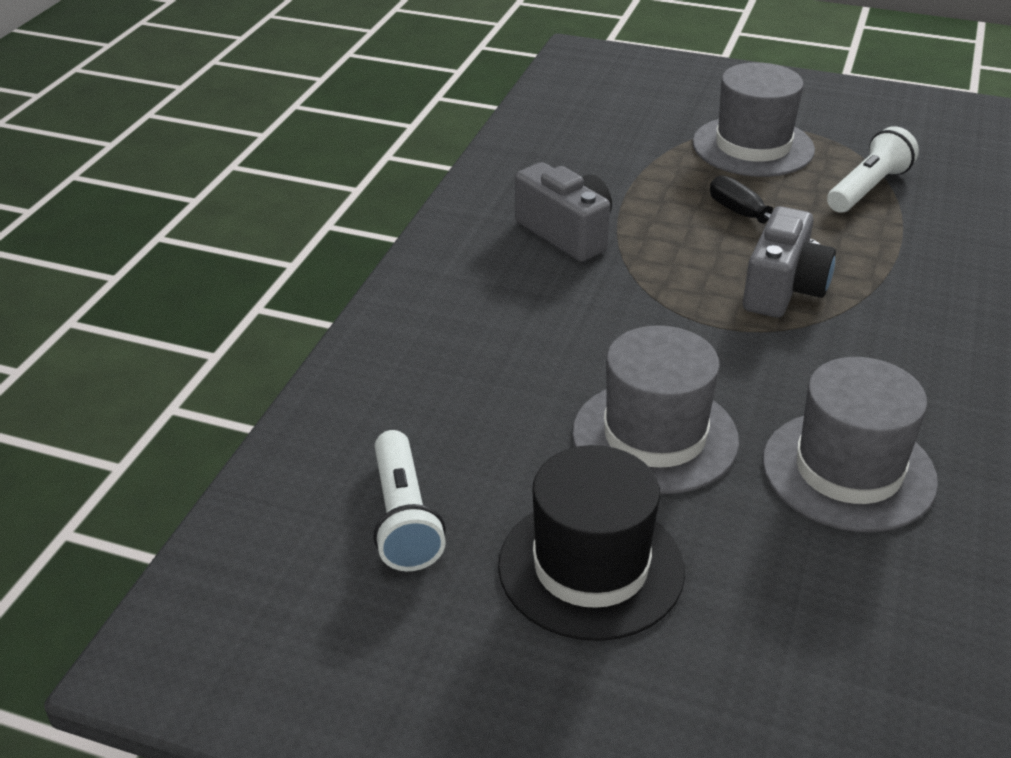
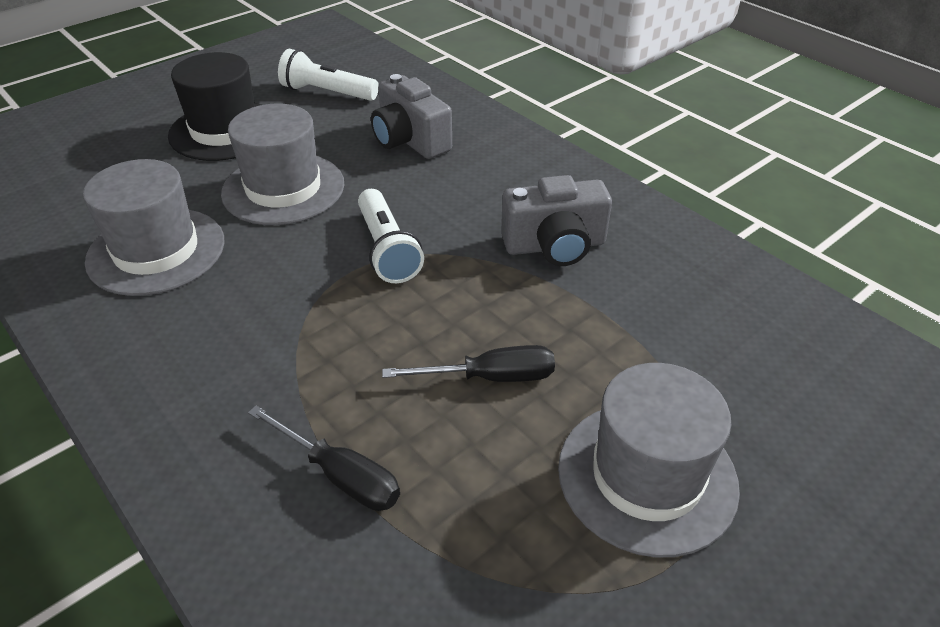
camera: 120 degrees right, 5 degrees up
grey camera [743,206,836,318] -> grey camera moved to [371,74,452,159]
white flashlight [827,126,919,213] -> white flashlight moved to [358,189,424,283]
none -> black screwdriver [248,405,400,511]

